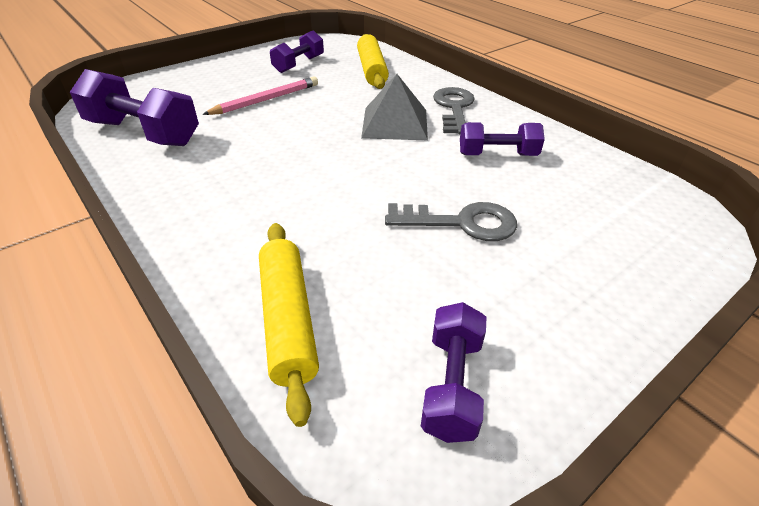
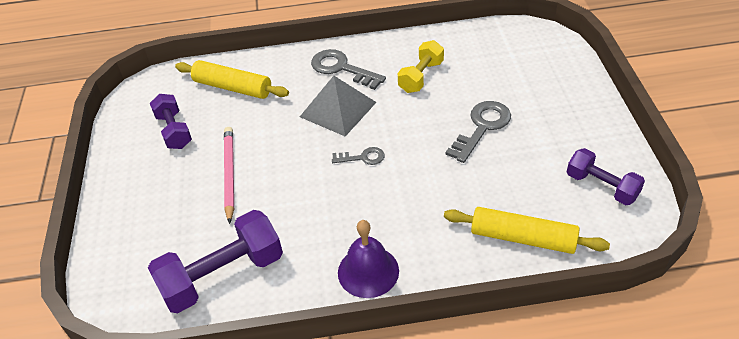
camera: 55 degrees left, 5 degrees up
purple dumbbell [460,122,545,156] -> yellow dumbbell [398,40,444,93]
none -> grey key [332,147,385,165]
none -> purple bell [338,220,399,298]

